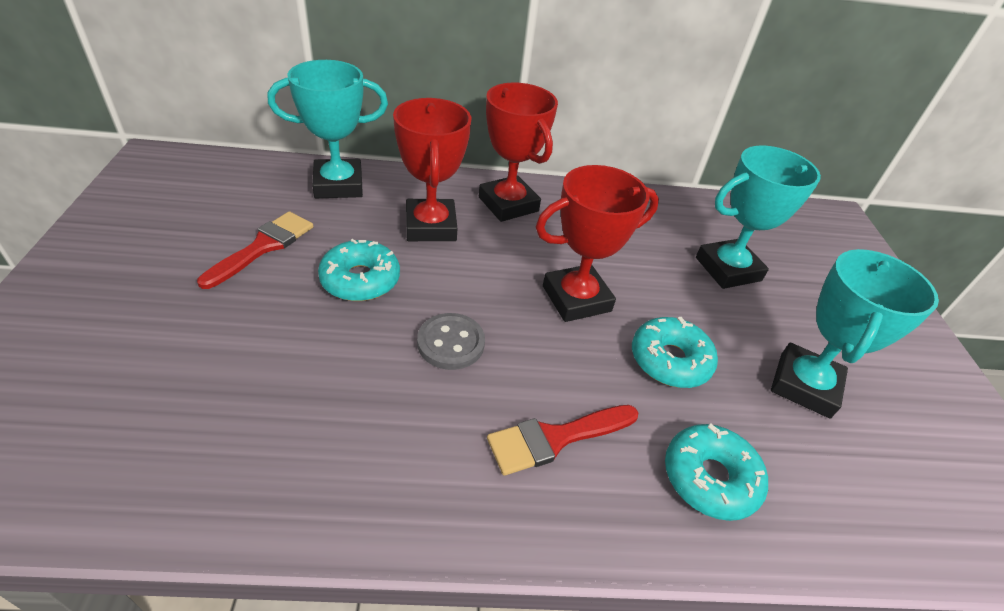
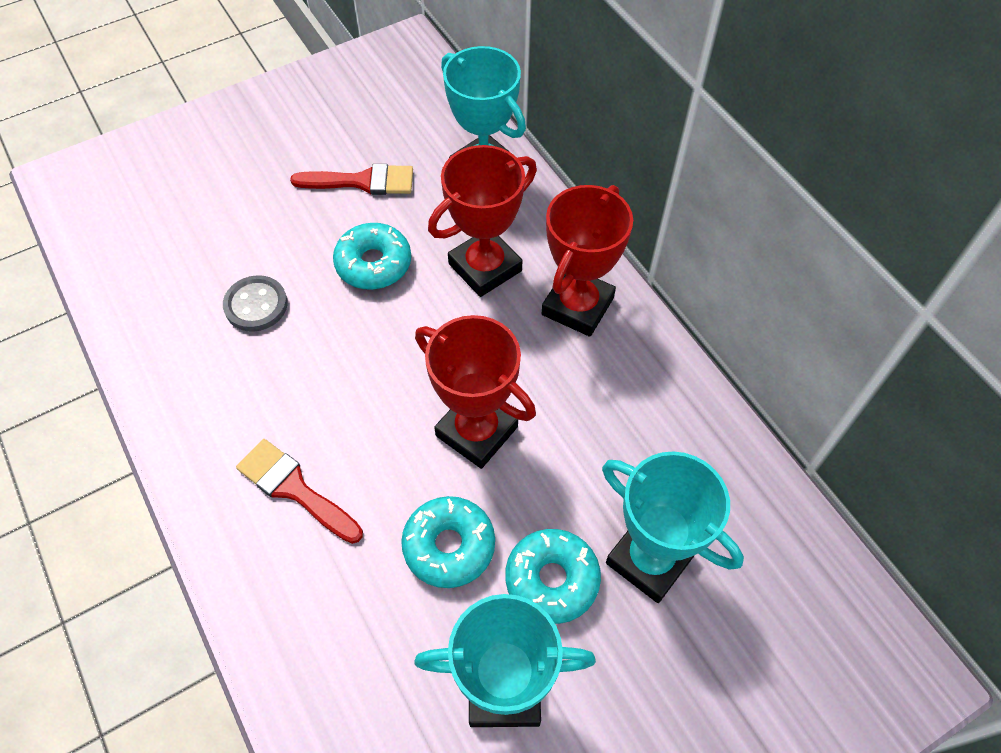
camera: 65 degrees right, 15 degrees up
grey button [417,313,485,370] -> grey button moved to [223,275,288,332]
turquoise donut [665,424,768,521] -> turquoise donut moved to [505,529,601,624]

